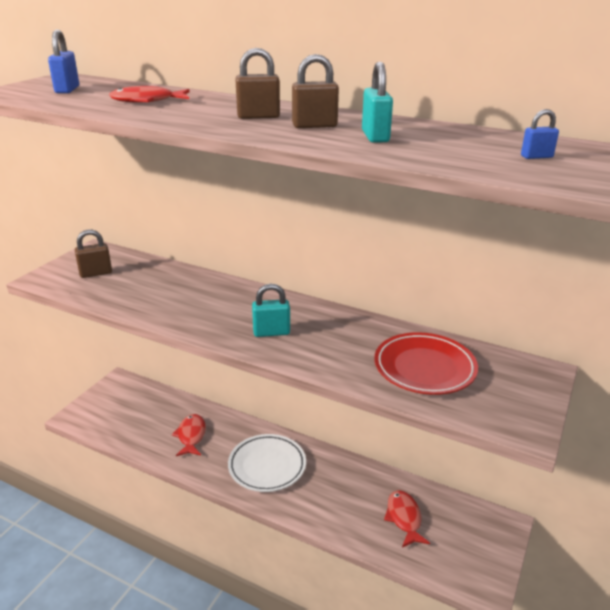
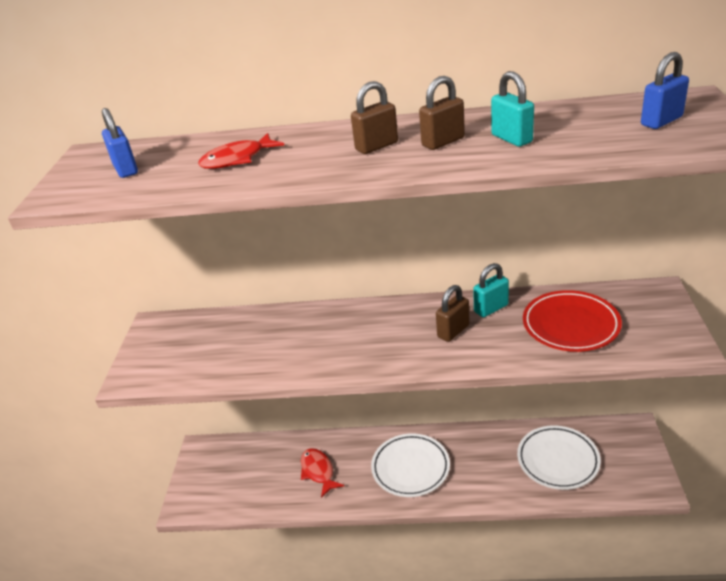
camera: 20 degrees left, 5 degrees up
brown padlock [75,229,112,278] -> brown padlock moved to [436,285,470,342]
turquoise padlock [252,284,290,337] -> turquoise padlock moved to [473,263,509,317]
red fish [384,490,430,548] -> white plate [517,425,601,490]
blue padlock [521,109,559,159] -> blue padlock [641,52,689,129], size x1.65

